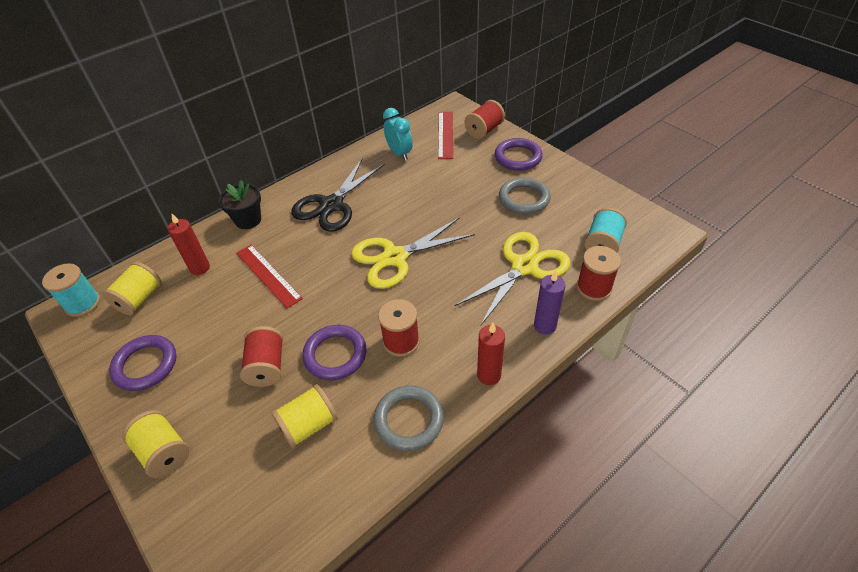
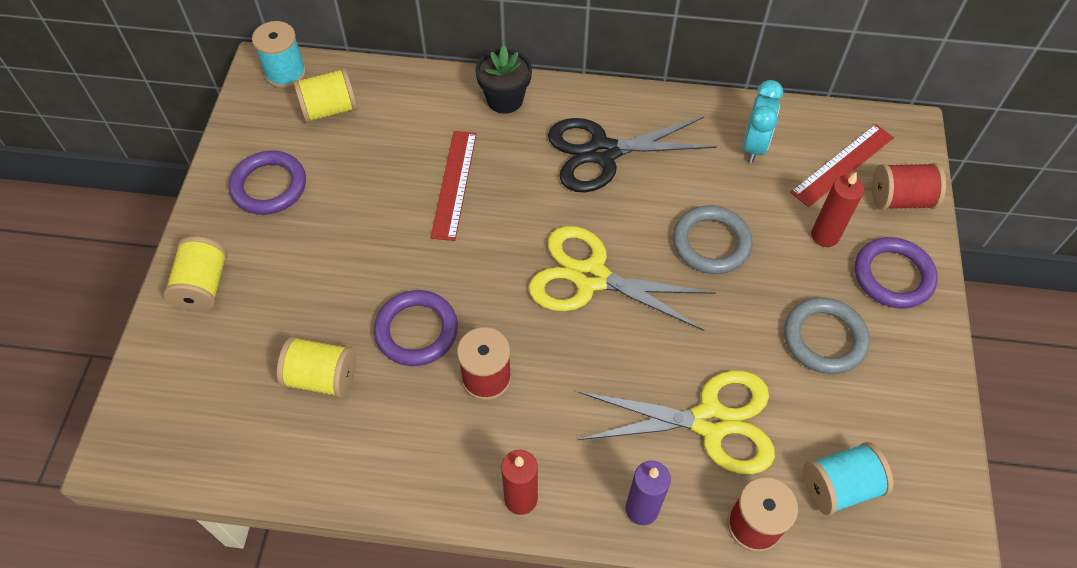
camera: 45 degrees right, 10 degrees up
red candle [168,214,210,275] -> red candle moved to [811,172,864,247]
red spool [240,326,283,387] -> none
grey ring [374,385,444,451] -> grey ring moved to [673,205,753,274]

